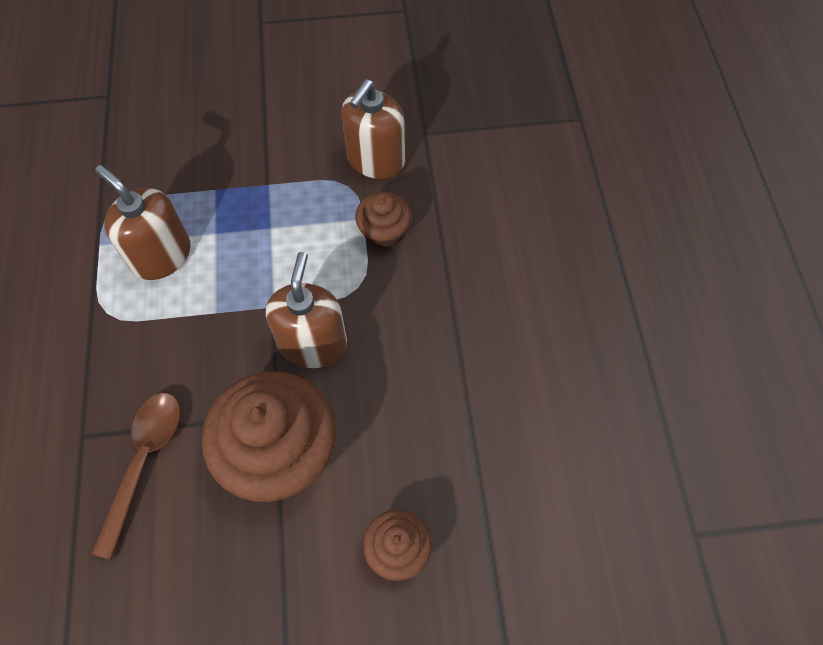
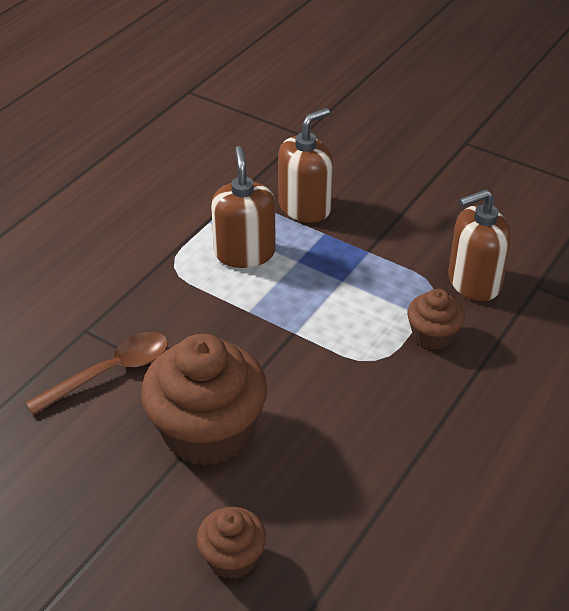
camera: 40 degrees right, 20 degrees down
brown soap dispenser [266,252,347,368] -> brown soap dispenser moved to [278,108,333,223]

